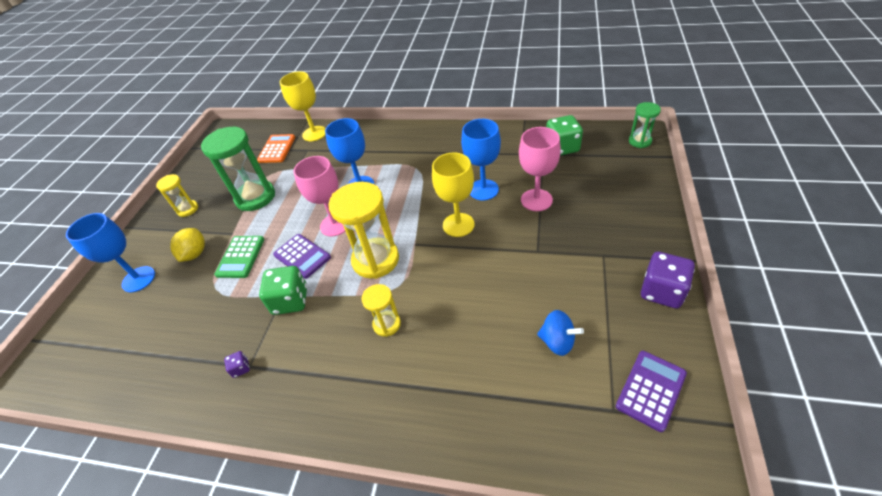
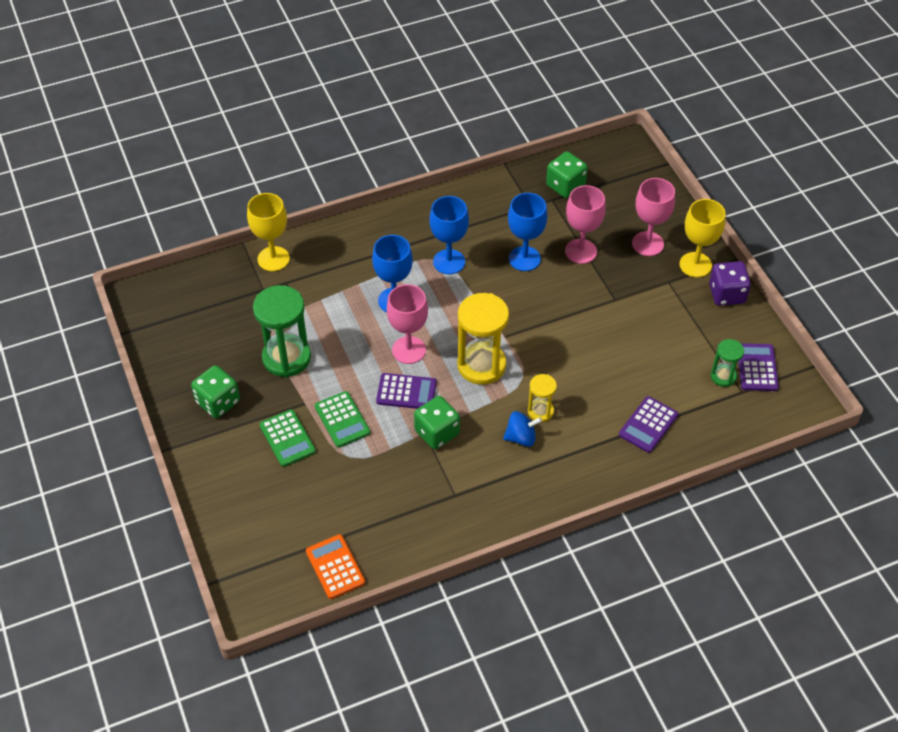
camera: 40 degrees left, 5 degrees up
blue goblet [66,213,155,292] -> blue goblet moved to [430,196,469,274]
yellow hourglass [156,174,198,217] -> green dice [191,365,240,418]
yellow lemon [170,228,205,262] -> green calculator [260,409,316,467]
purple dice [224,351,250,378] -> none
orange calculator [257,134,295,163] -> orange calculator moved to [306,534,365,599]
yellow goblet [432,153,475,237] -> yellow goblet moved to [679,199,726,277]
blue spinning top [537,310,584,356] -> blue spinning top moved to [503,411,542,447]
green hourglass [629,102,661,148] -> green hourglass moved to [711,339,744,387]
none -> purple calculator [619,396,678,453]
none -> pink goblet [632,178,675,256]

